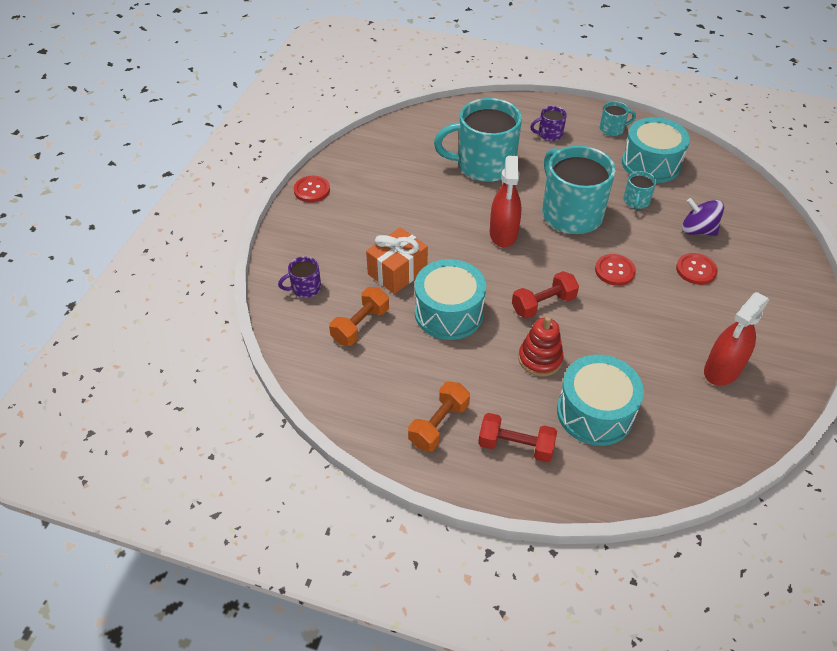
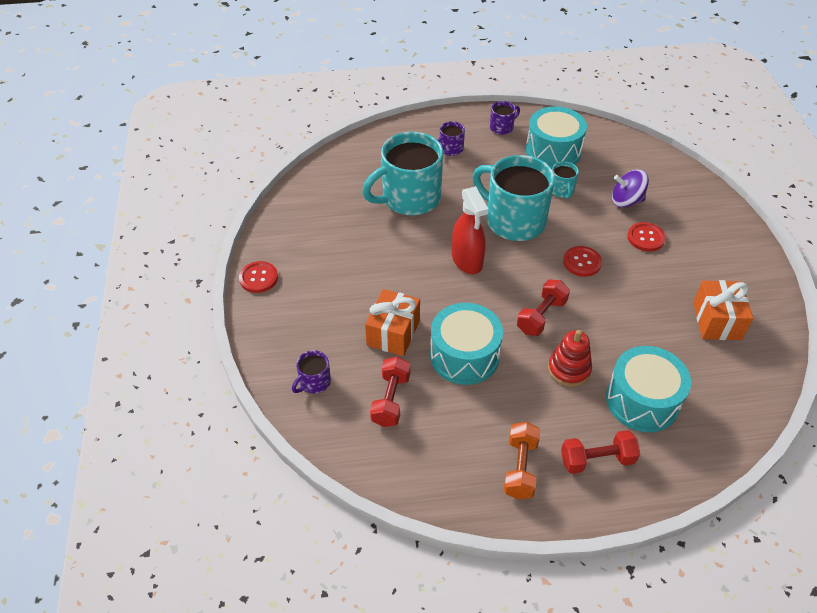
camera: 25 degrees left, 0 degrees up
orange dumbbell [329,287,389,346] -> red dumbbell [370,356,411,427]
turquoise mug [600,101,636,136] -> purple mug [490,101,520,135]
red spray bottle [704,292,770,386] -> orange gift [693,280,753,340]

